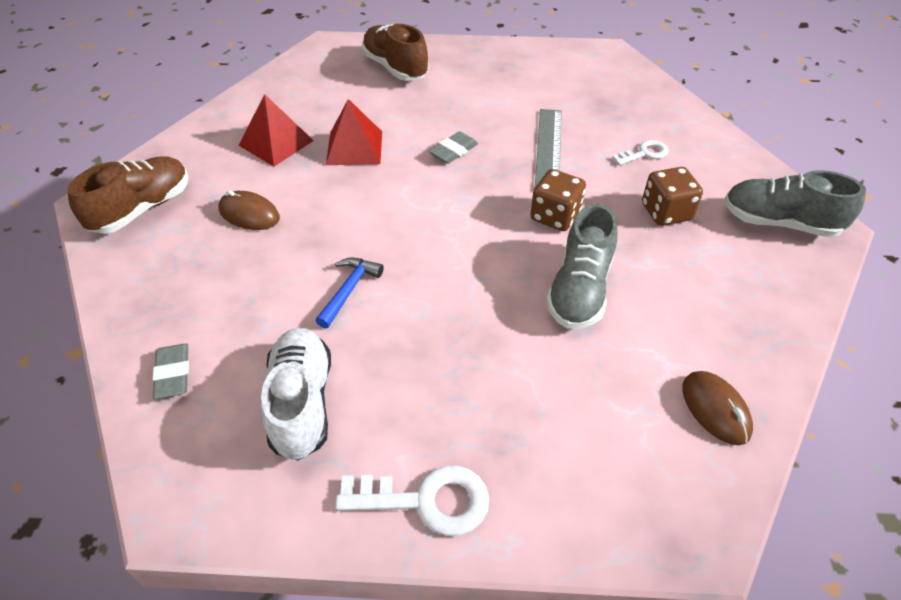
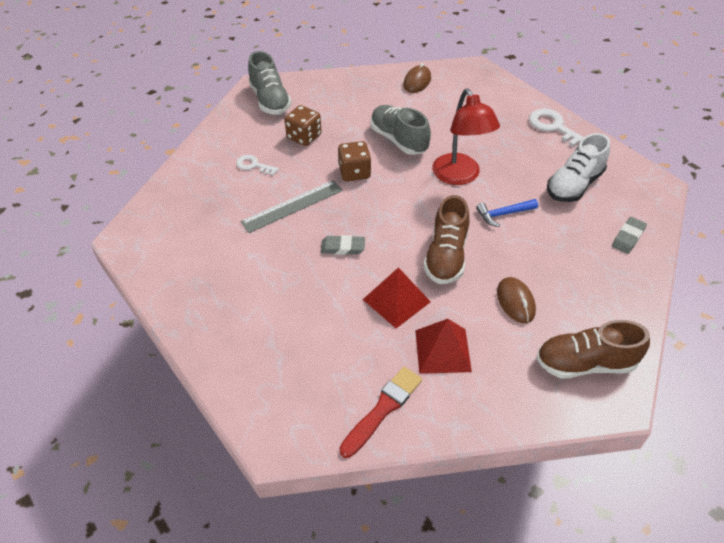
camera: 130 degrees left, 0 degrees up
brown shoe [362,24,428,81] -> brown shoe moved to [424,195,469,284]
grey shoe [546,203,618,329] -> grey shoe turned 105 degrees counterclockwise [371,105,431,155]
none -> red brush [339,367,422,458]
none -> red lamp [432,89,500,185]

